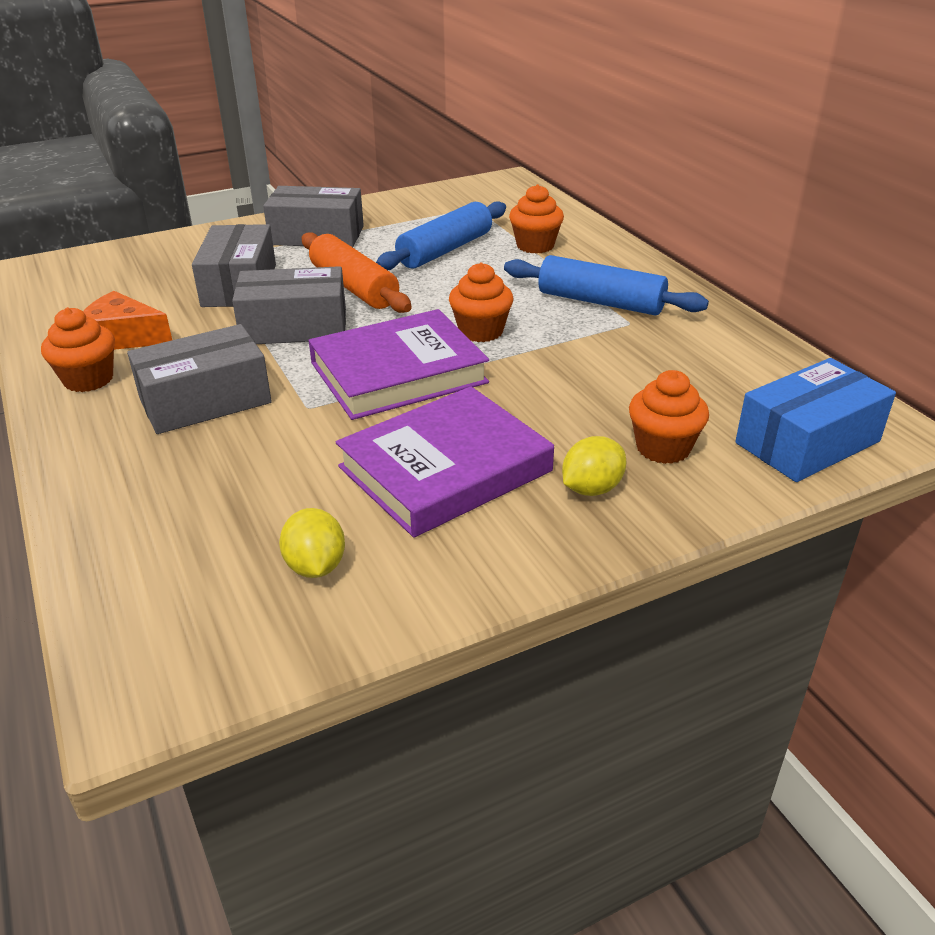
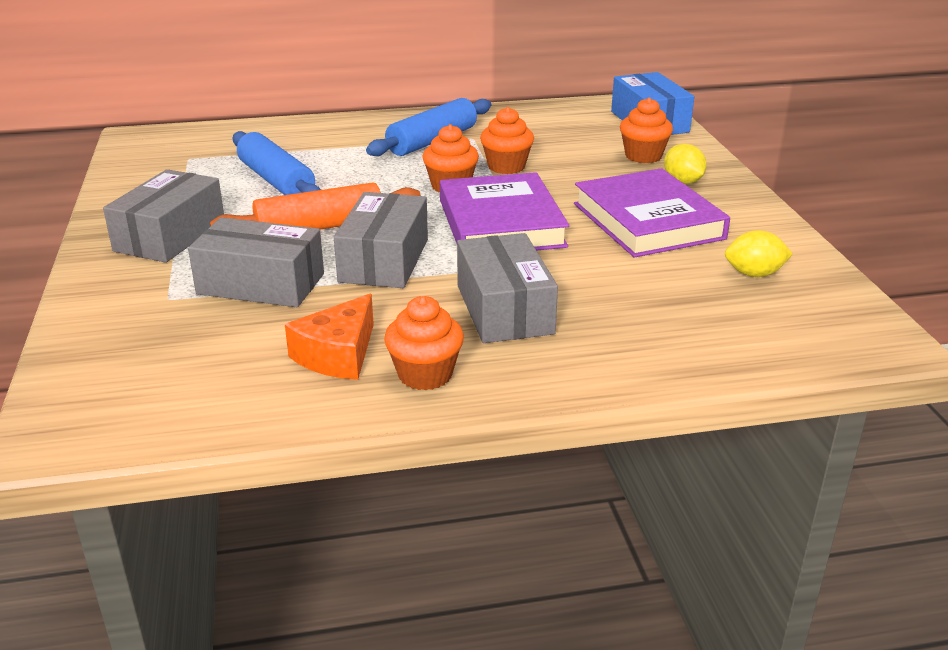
camera: 75 degrees left, 5 degrees down
orange cupcake [509,184,564,254] -> orange cupcake moved to [480,107,534,174]

